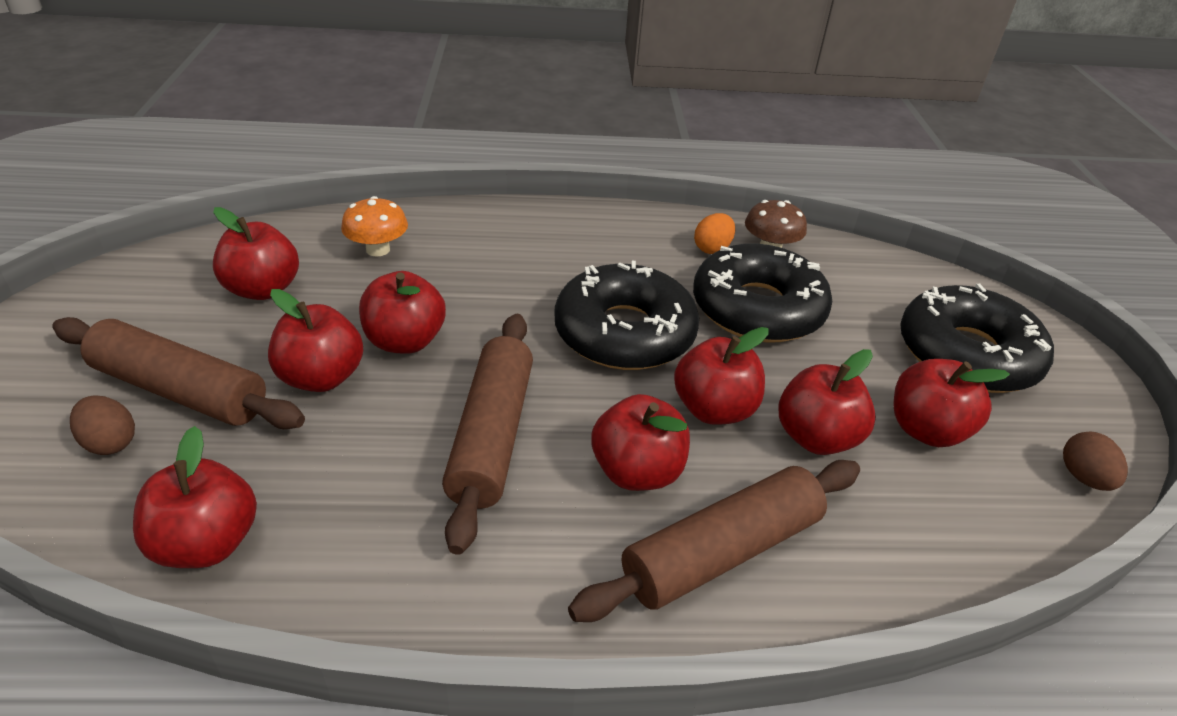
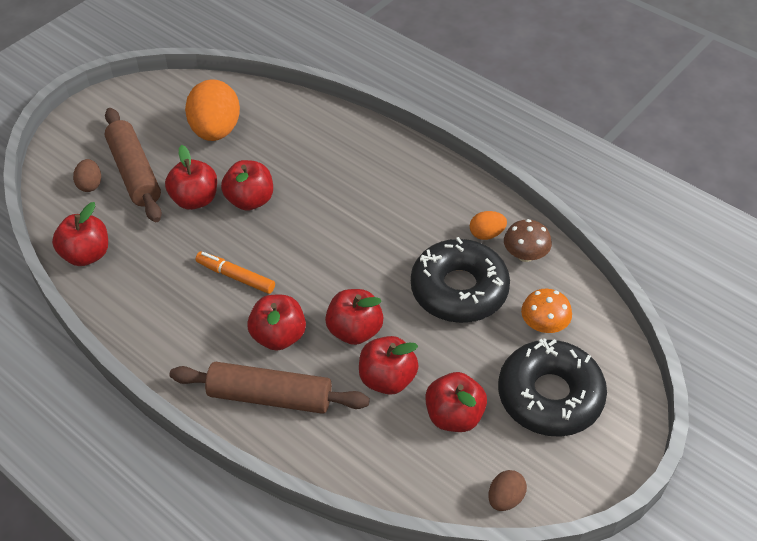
camera: 45 degrees right, 10 degrees up
red apple [213,207,299,300] -> orange egg [185,79,240,141]
orange mushroom [341,196,408,257] -> orange mushroom moved to [521,289,572,333]
brown rolling pin [442,314,533,555] -> orange marker [196,252,275,294]
black donut [555,261,699,370] -> none

